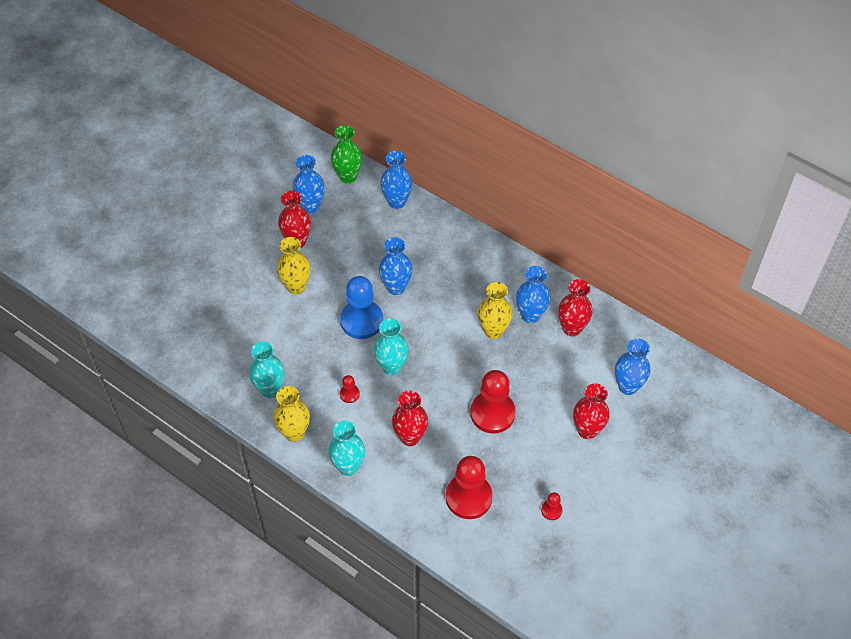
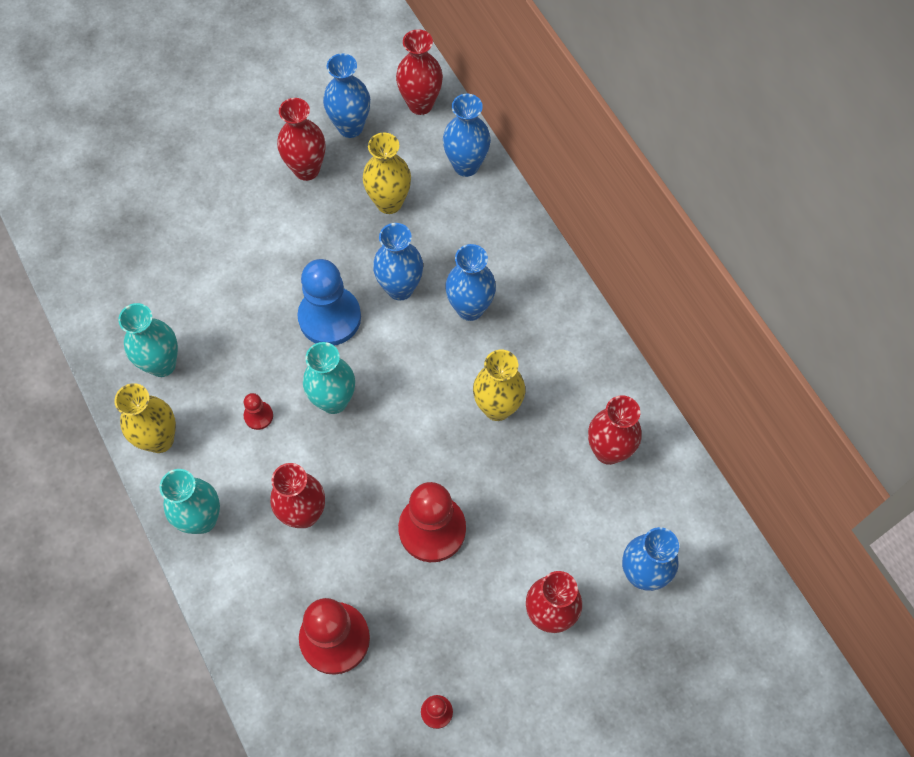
camera: 25 degrees right, 10 degrees up
yellow vase [277,237,310,295] -> yellow vase moved to [362,133,411,214]
green vase [331,125,362,184] -> red vase [396,29,443,115]
blue vase [516,266,550,323] -> blue vase moved to [445,244,496,321]

